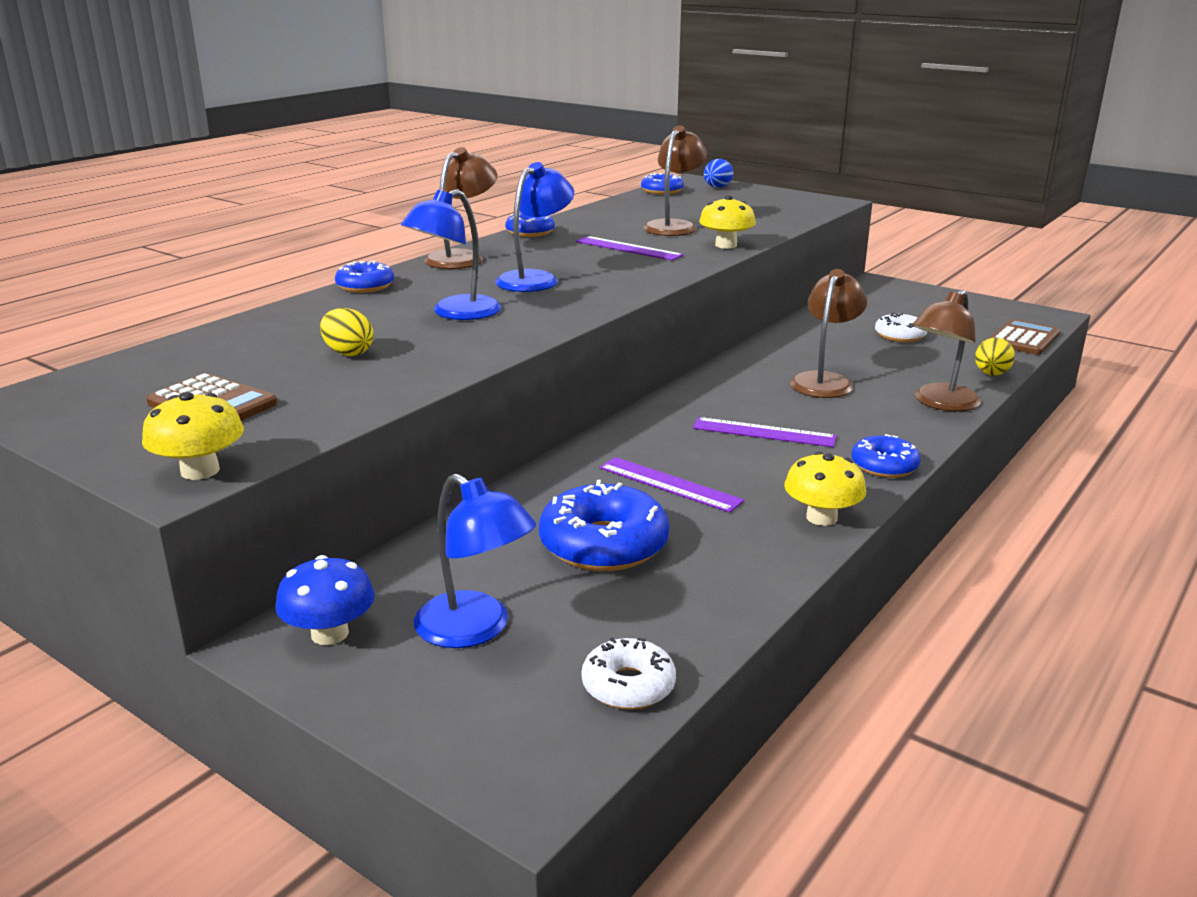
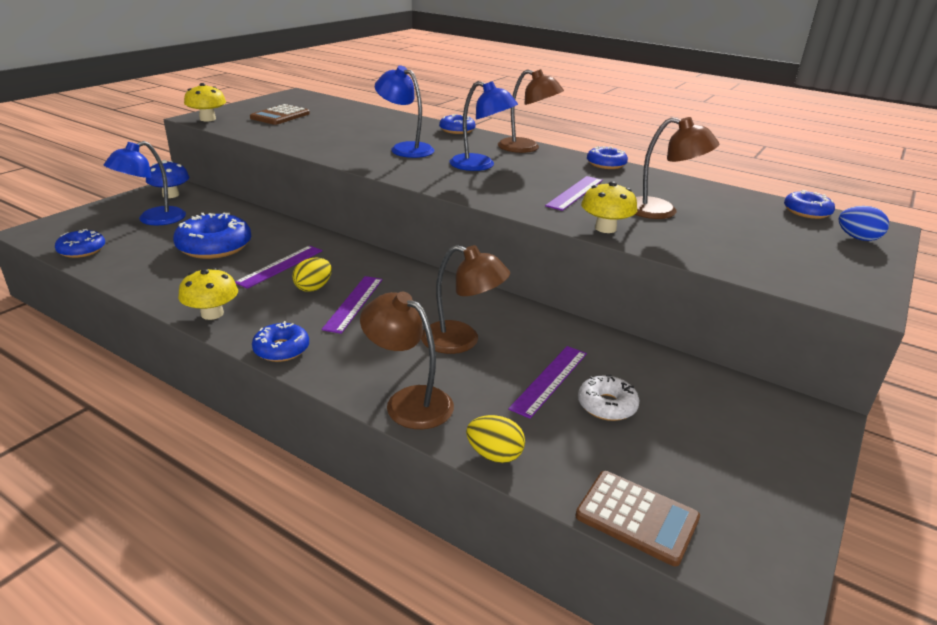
camera: 85 degrees right, 5 degrees up
yellow egg [320,308,374,356] -> yellow egg moved to [292,257,332,292]
white donut [582,637,676,710] -> blue donut [55,229,105,258]
none -> purple ruler [508,346,587,419]

